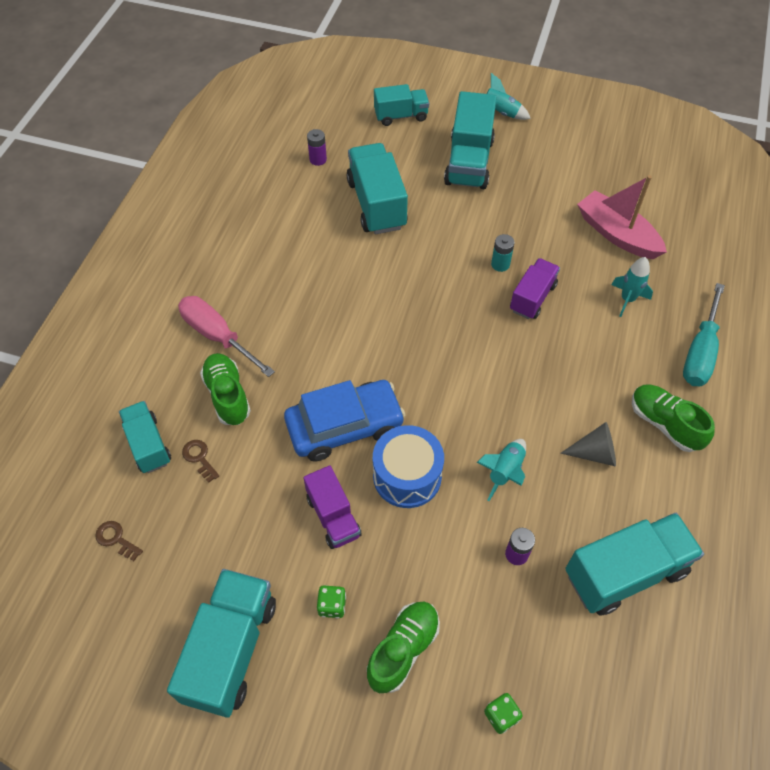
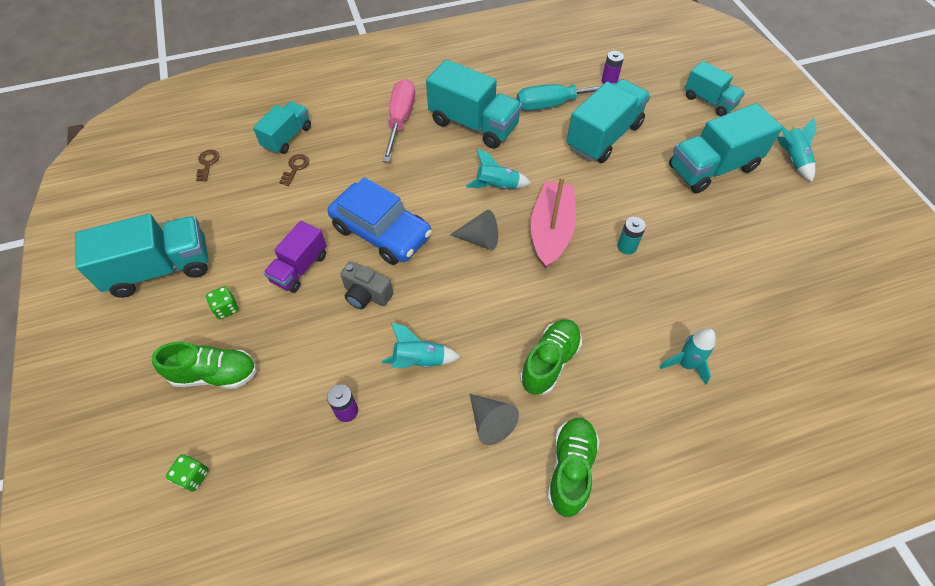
camera: 55 degrees right, 0 degrees up
green shoe [200,353,251,425] -> green shoe moved to [520,319,582,395]
blue drum [373,425,444,508] -> grey camera [340,261,393,309]
purple truck [510,258,560,319] -> none
turquoise truck [565,513,704,616] -> turquoise truck moved to [426,60,522,149]
pink boat [577,175,667,259] -> pink boat moved to [531,176,576,269]
turquoise screwdriver [683,283,725,386] -> turquoise screwdriver moved to [517,83,616,111]
none -> grey cone [450,210,498,250]
none -> turquoise rocket [466,149,532,189]

